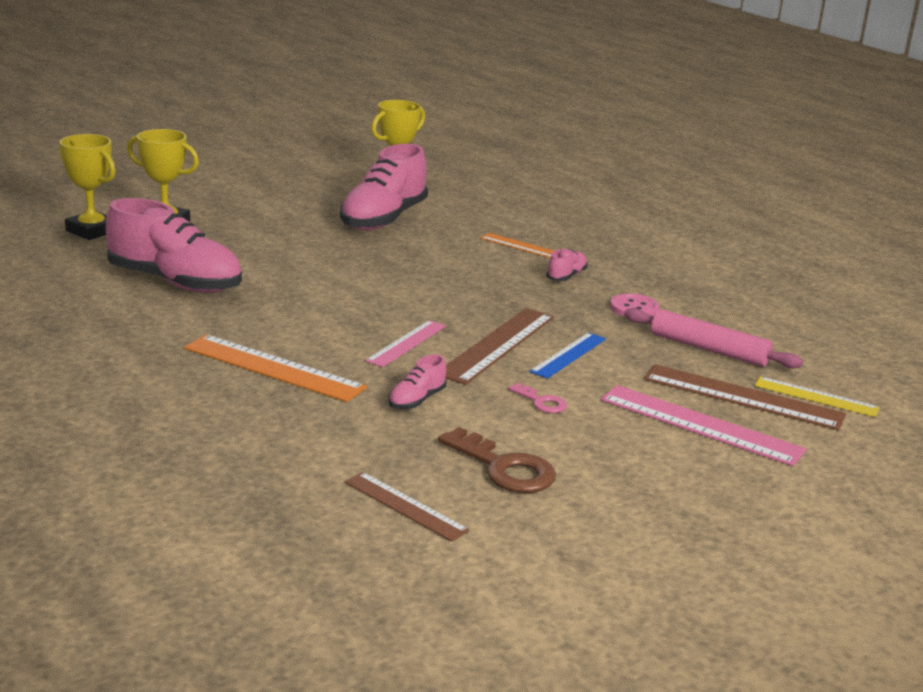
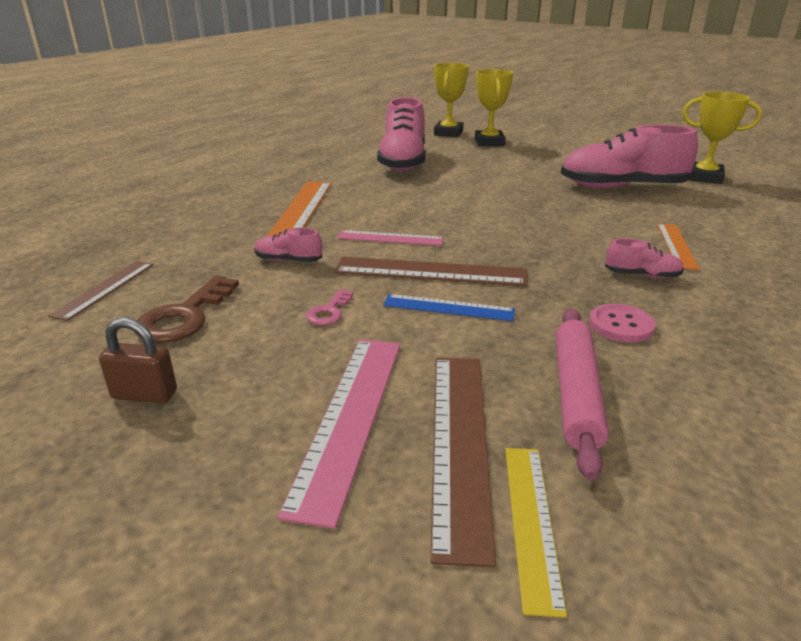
camera: 70 degrees right, 5 degrees up
none -> brown padlock [99,317,177,404]

